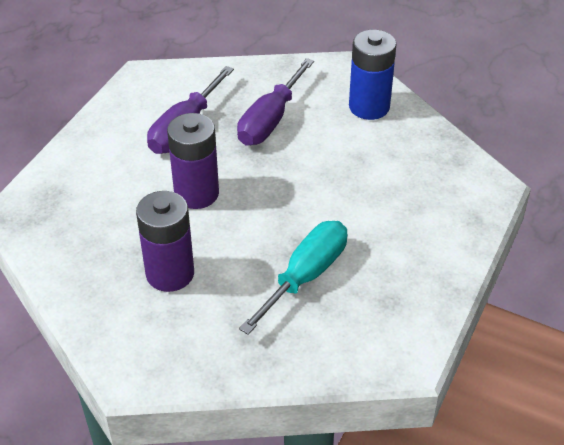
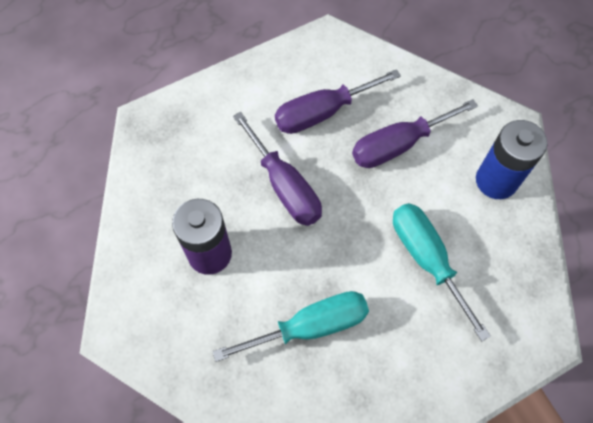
camera: 35 degrees right, 20 degrees up
purple battery [167,113,219,209] -> purple screwdriver [233,112,322,226]
none -> turquoise screwdriver [393,203,491,342]

